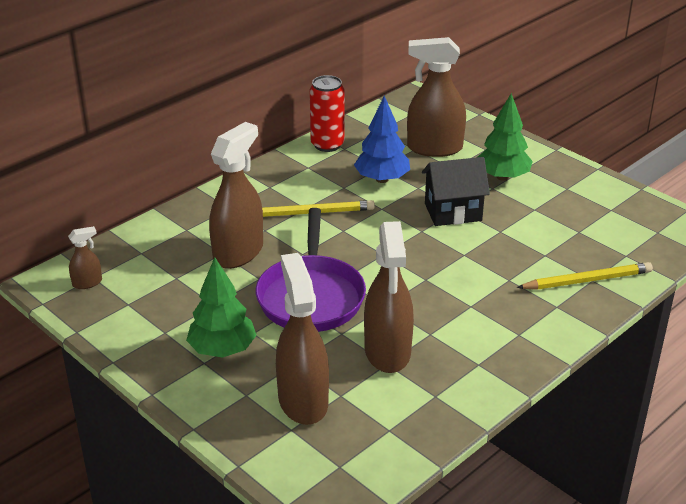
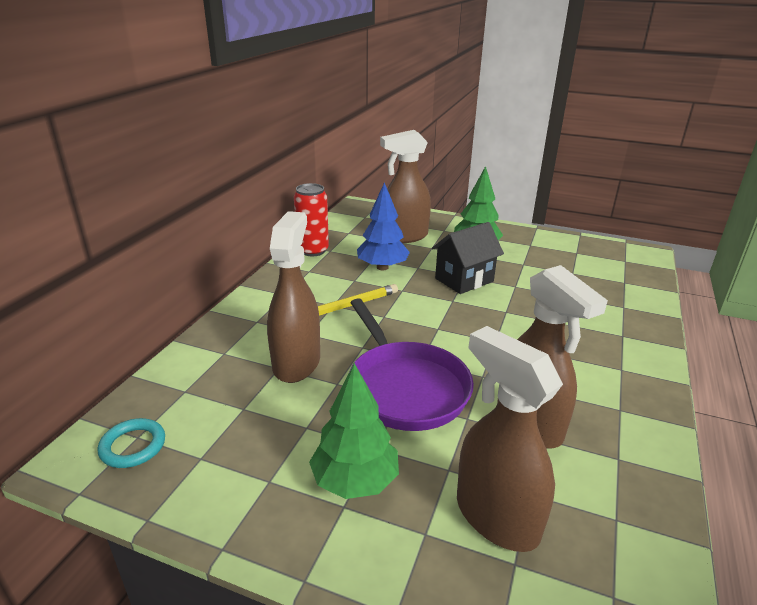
camera: 25 degrees left, 5 degrees down
brown spray bottle [68,226,102,289] -> turquoise ring [98,418,165,468]
yellow pencil [517,262,653,290] -> none

